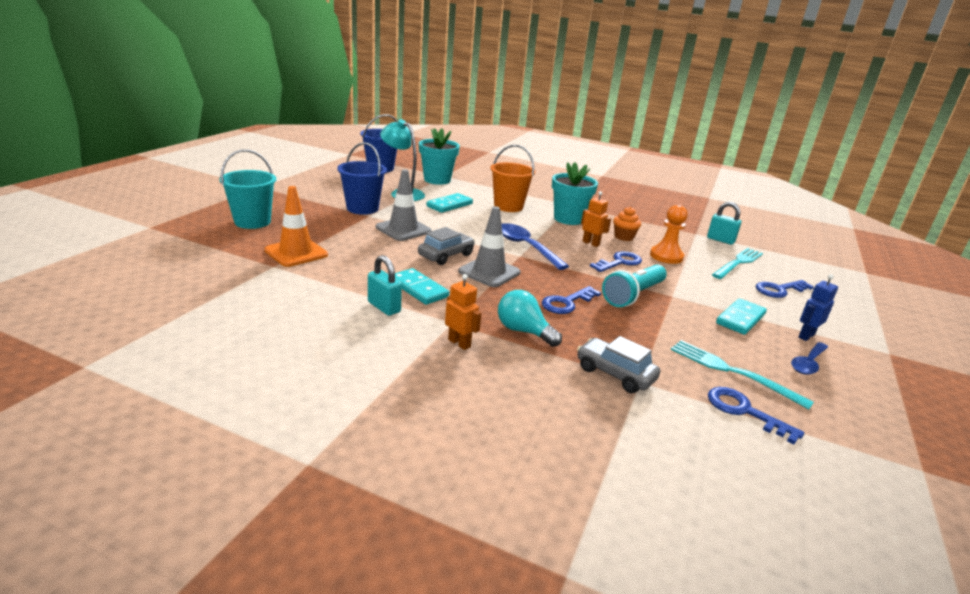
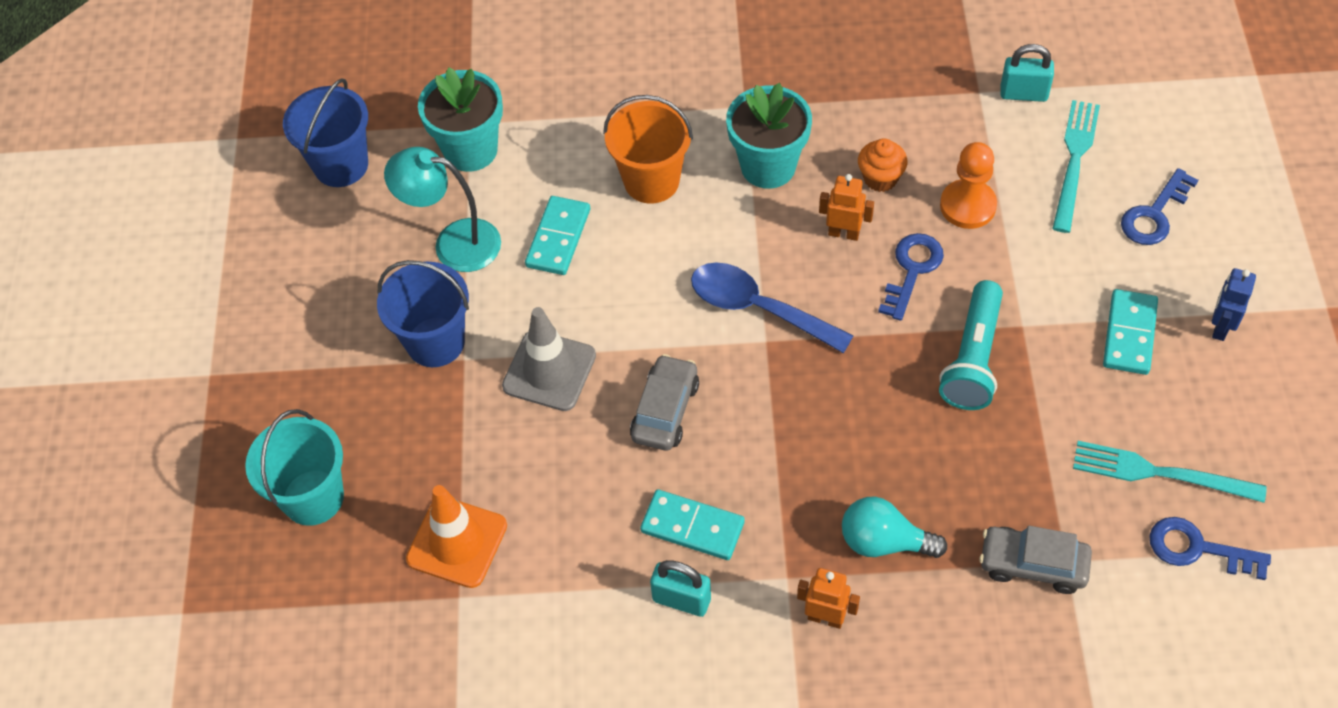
camera: 20 degrees left, 30 degrees up
grey traffic cone [458,206,521,287] -> none
blue key [542,286,601,314] -> none
blue spoon [791,342,828,375] -> none

